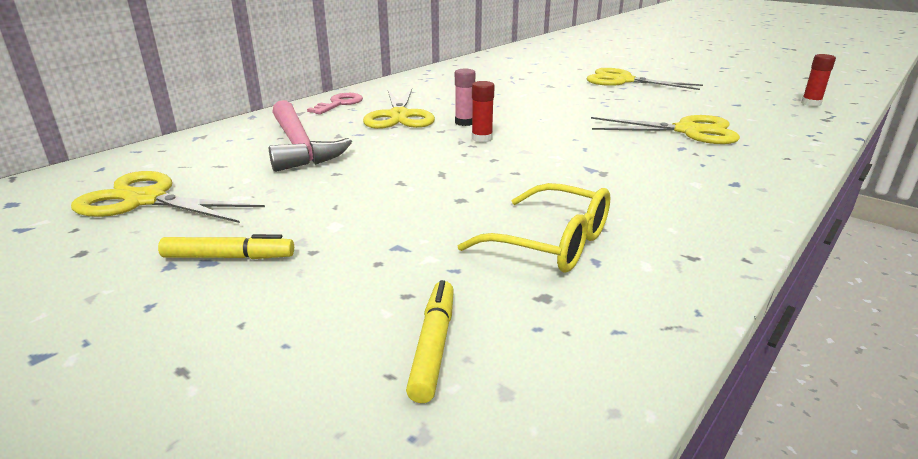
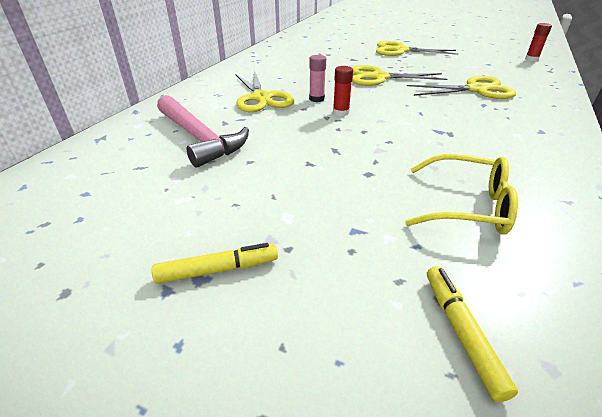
camera: 15 degrees left, 10 degrees up
yellow scissors [71,171,265,223] -> yellow scissors moved to [352,65,447,86]
pink key [307,93,363,114] -> none

